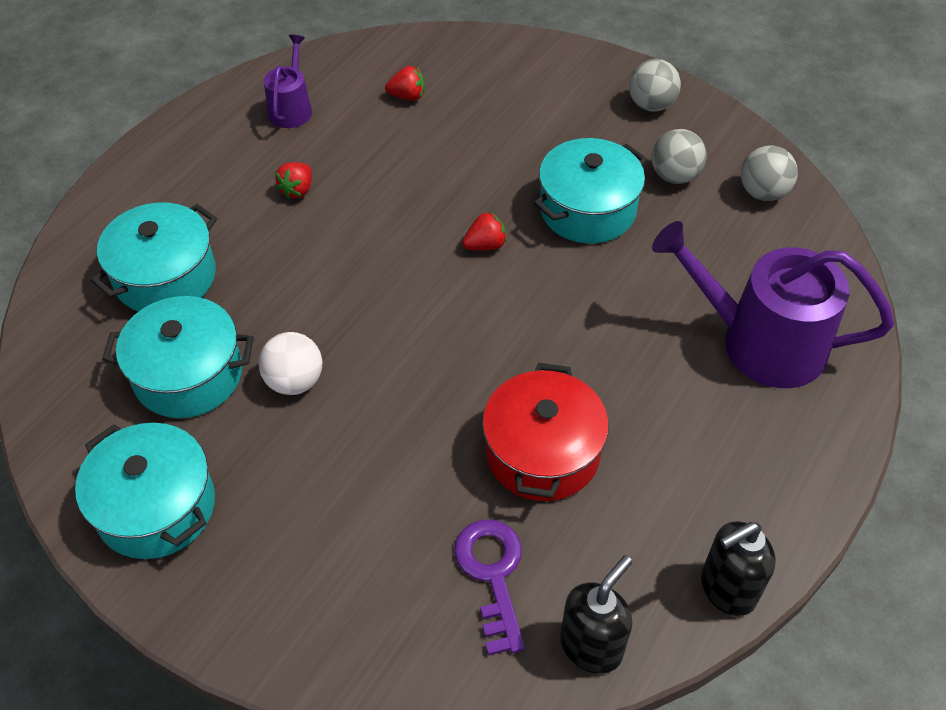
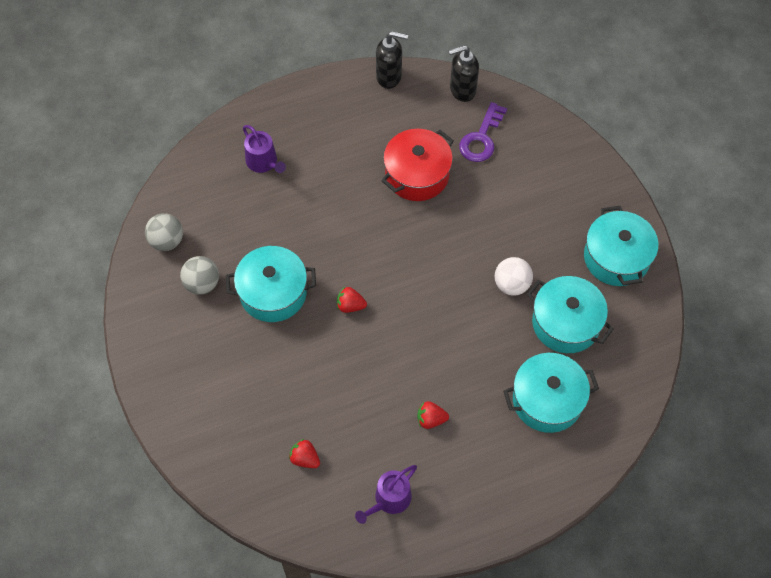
camera: 145 degrees left, 10 degrees up
red strawberry [275,162,312,199] -> red strawberry turned 150 degrees counterclockwise [417,401,449,429]
grey ball [629,59,681,112] -> none
purple watering can [652,221,894,388] -> purple watering can [243,125,286,173], size x0.52

